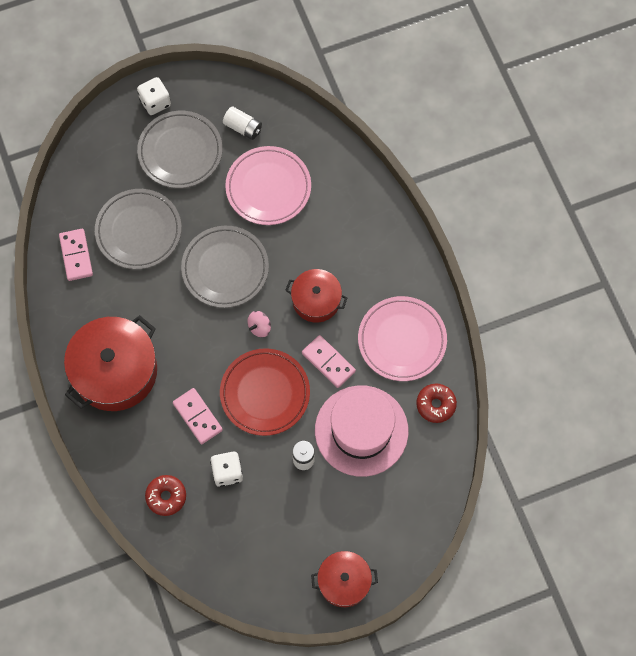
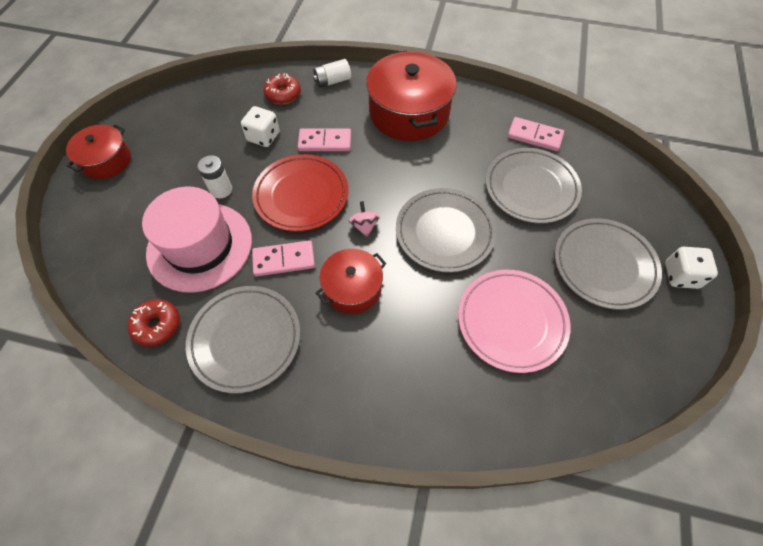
camera: 125 degrees right, 10 degrees down
white battery [223,106,262,140] -> white battery moved to [313,59,351,88]
pink plate [358,296,447,381] -> grey plate [186,286,300,393]

